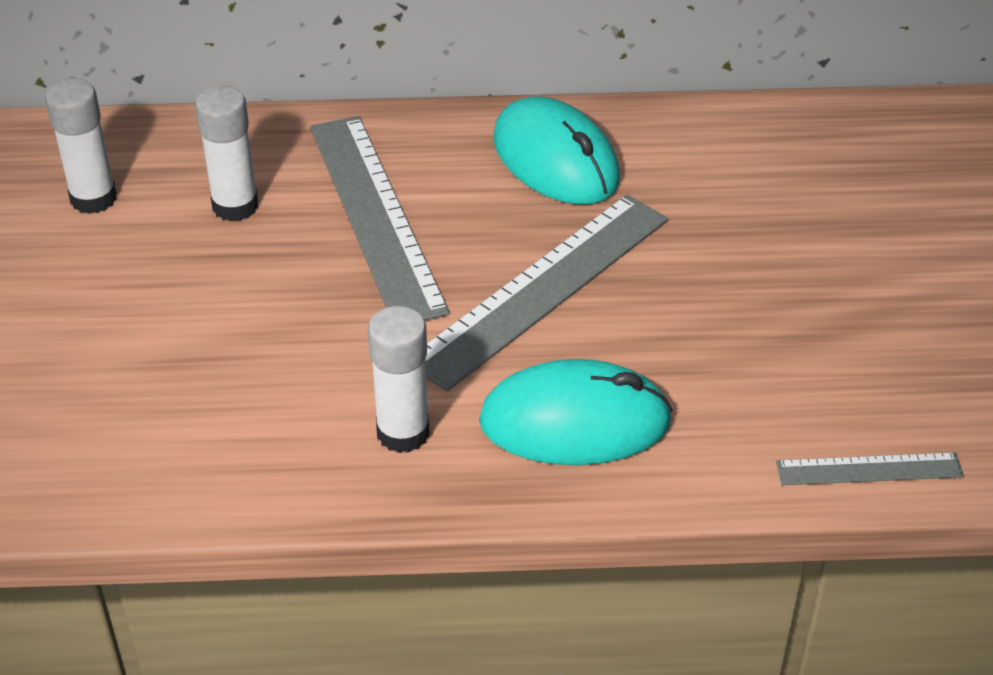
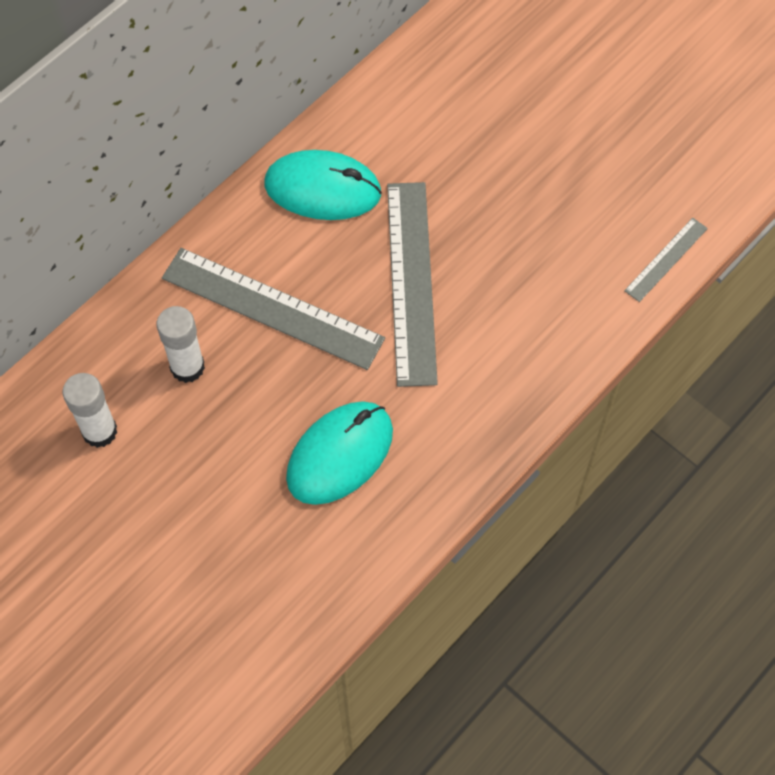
camera: 45 degrees left, 20 degrees up
white glue stick [368,306,430,453] -> none
turquoise mouse [479,359,673,465] -> turquoise mouse moved to [286,401,393,505]

